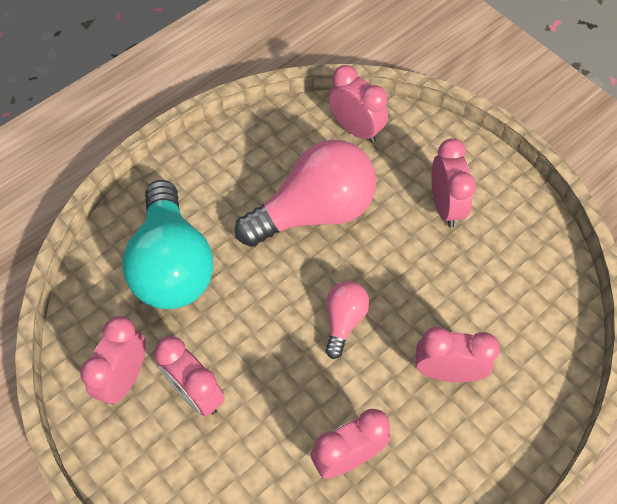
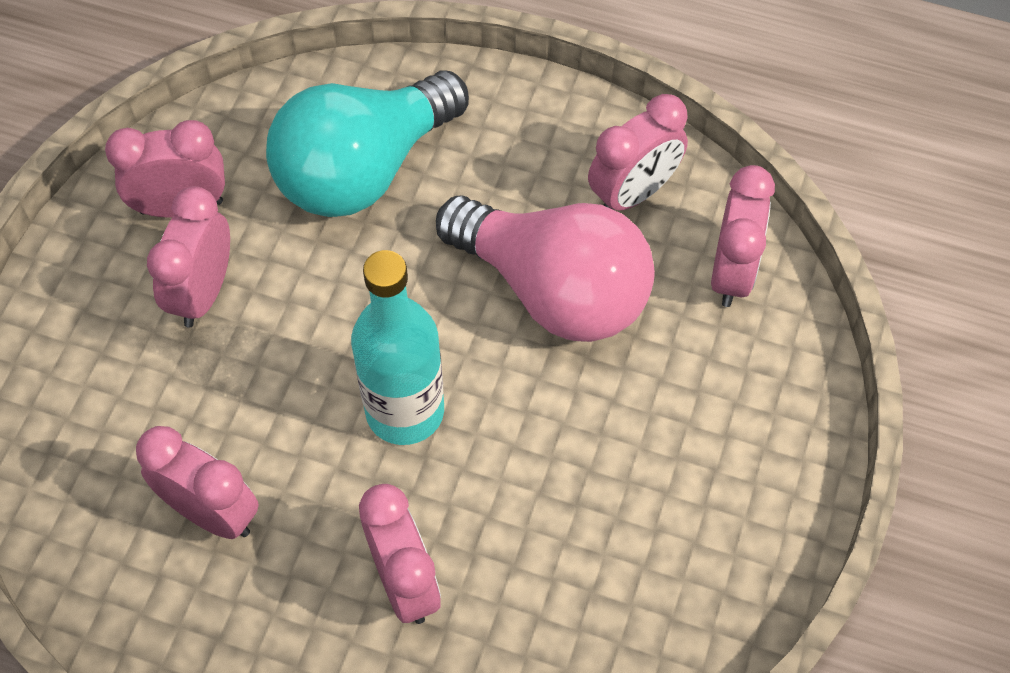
camera: 60 degrees right, 0 degrees up
pink light bulb [325,281,370,359] -> turquoise bottle [351,250,444,445]
pink clock [431,138,476,228] -> pink clock moved to [588,94,688,211]

